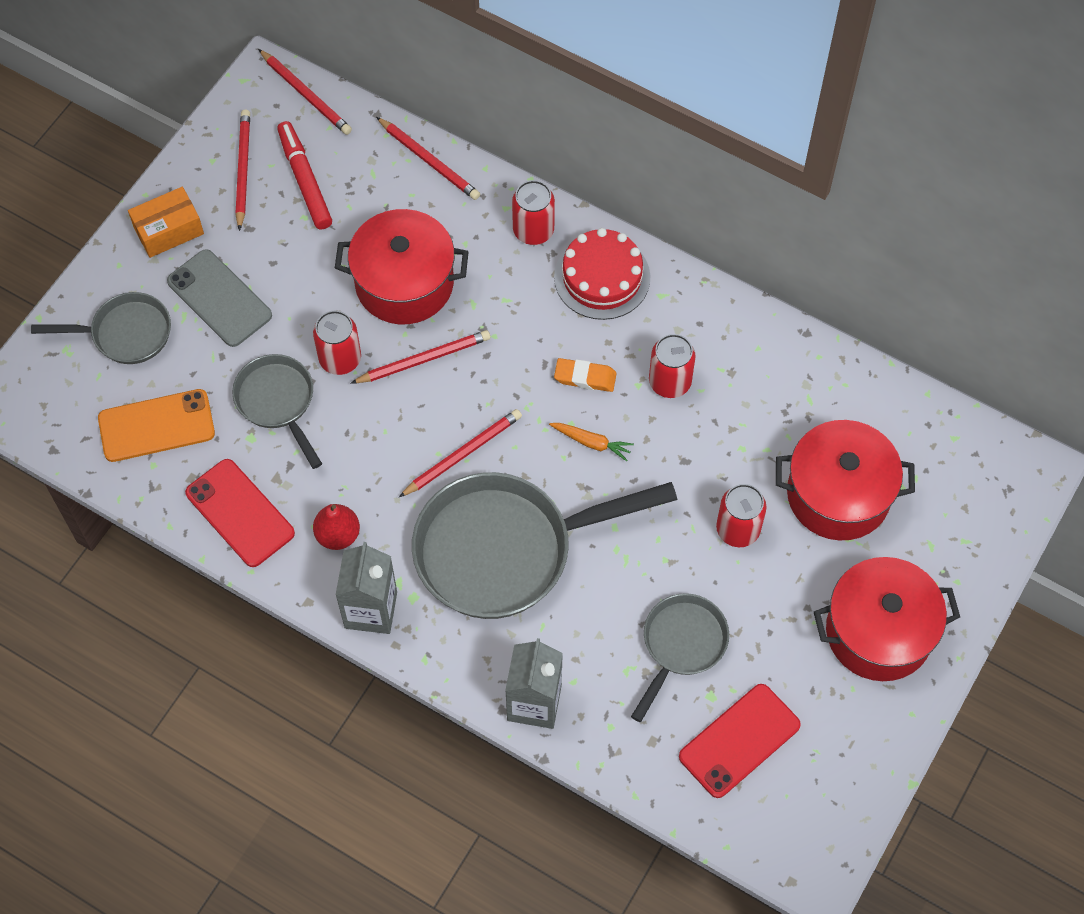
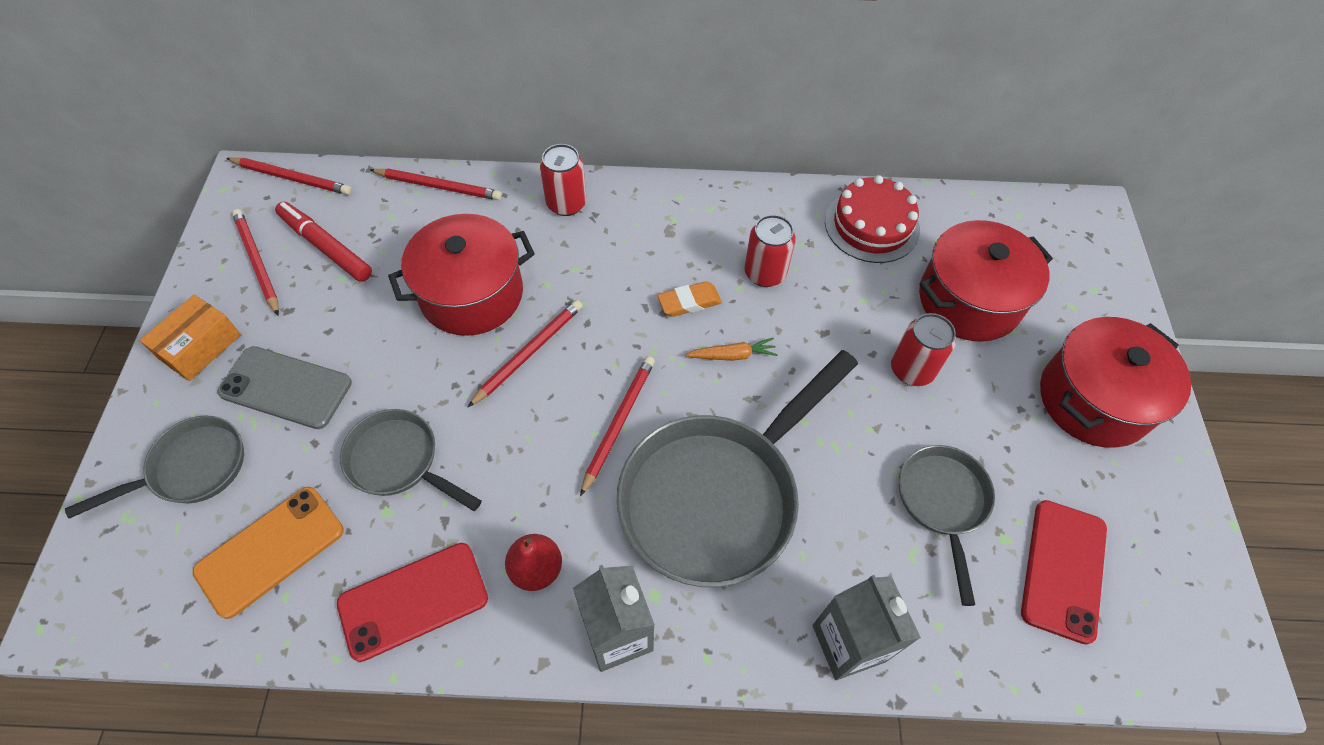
camera: 30 degrees left, 5 degrees down
red phone [185,459,295,567] -> red phone turned 45 degrees counterclockwise [337,543,488,662]
red can [313,311,361,375] -> none
red cake [554,228,650,320] -> red cake moved to [825,175,920,263]

